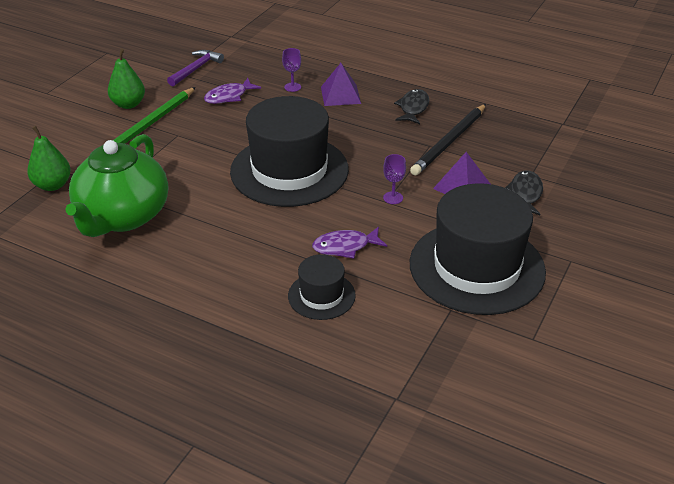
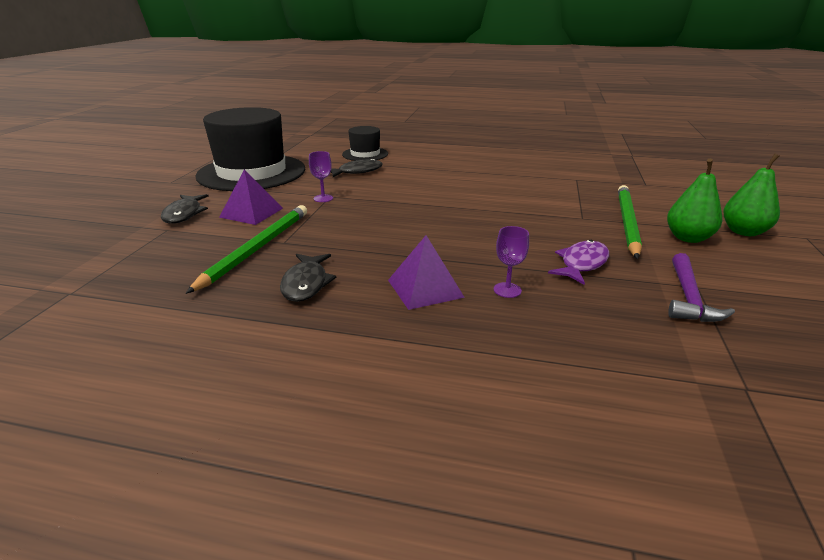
camera: 165 degrees right, 10 degrees down
green pear [27,126,71,191] -> green pear moved to [723,153,780,236]
green teapot [65,134,168,237] -> none
black hat [230,96,349,207] -> none
purple fish [312,227,387,259] -> black fish [330,158,383,177]
black pencil [410,104,486,175] -> green pencil [186,205,307,294]

